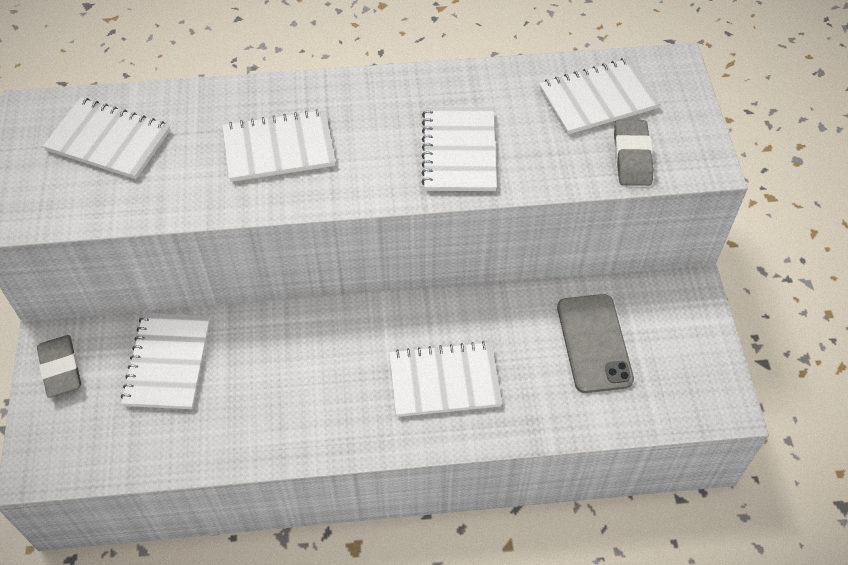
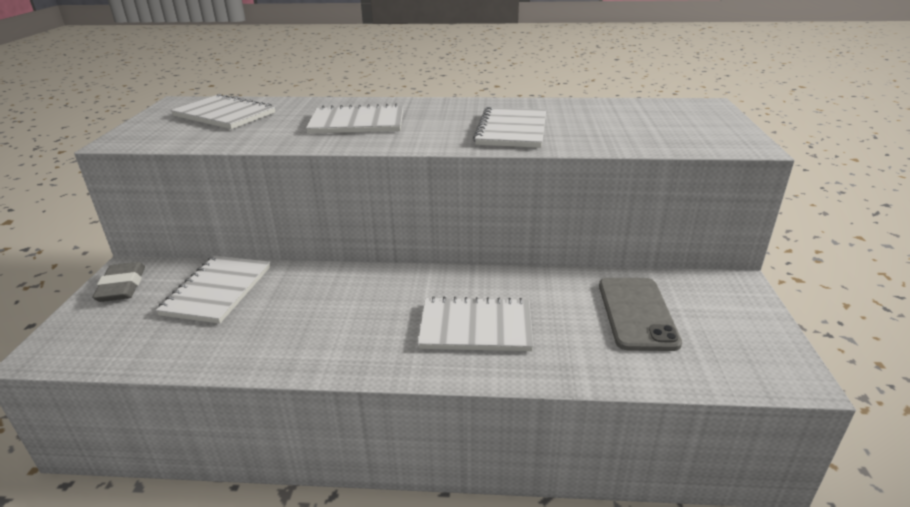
camera: 10 degrees right, 25 degrees down
white notebook [539,58,661,135] -> none
grey eraser [614,120,654,186] -> none

